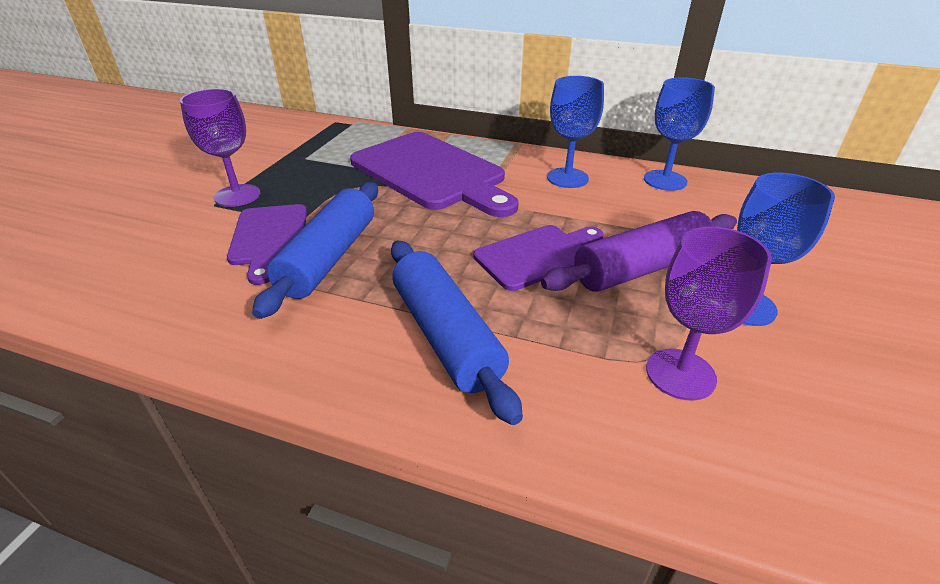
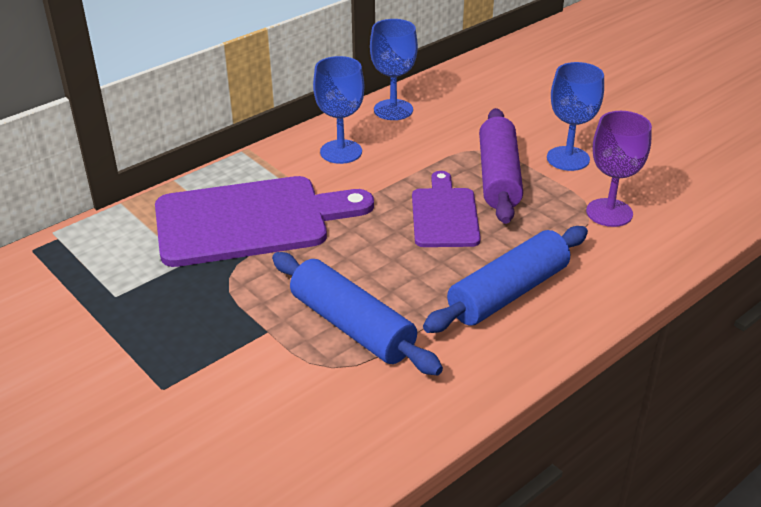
camera: 60 degrees left, 0 degrees up
purple goblet [180,89,260,207] -> none
purple cutting board [227,204,307,285] -> none
blue rolling pin [391,241,523,425] -> blue rolling pin turned 45 degrees counterclockwise [423,226,588,333]

